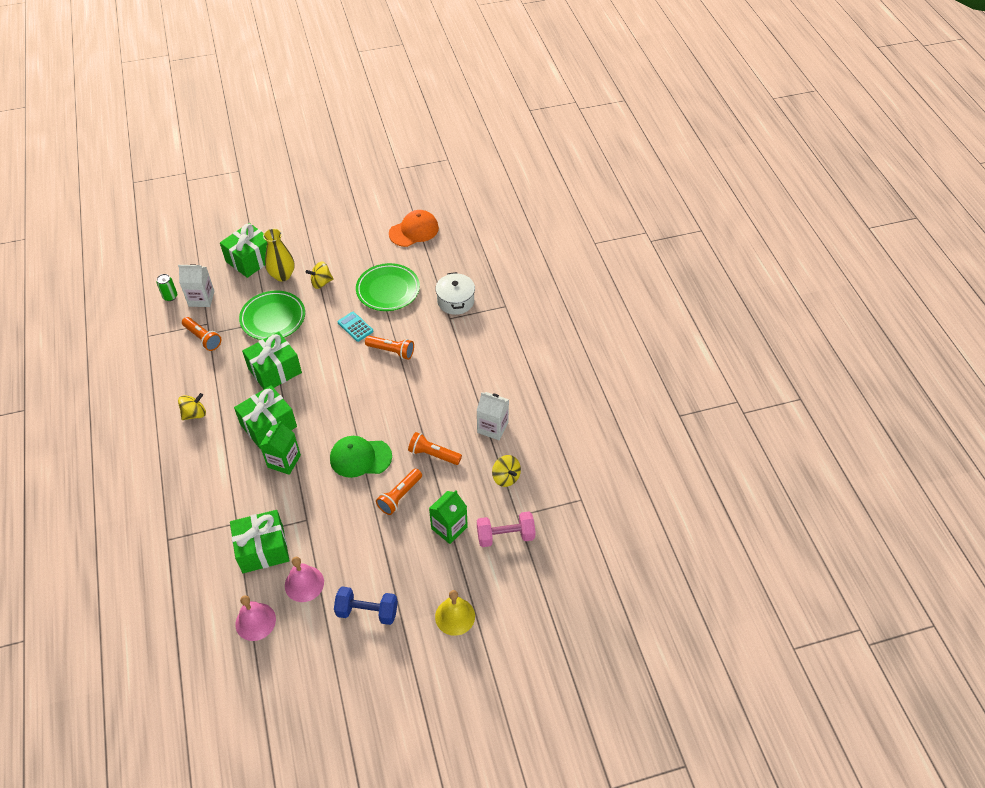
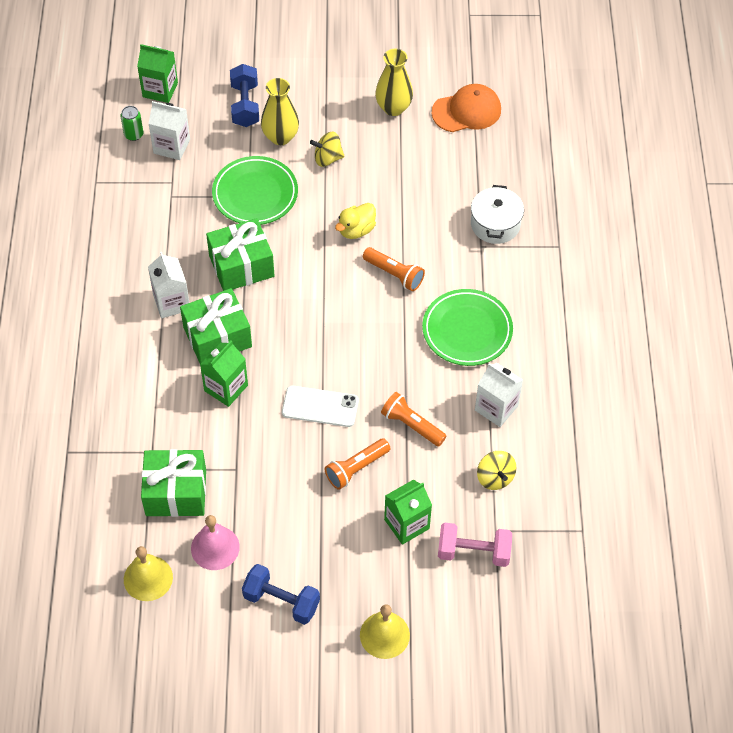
camera: 15 degrees right, 5 degrees up
yellow spinning top [178,393,206,420] -> none
orange flashlight [182,317,221,351] -> none
green gift [220,223,267,278] -> blue dumbbell [230,64,259,127]
pink bell [235,595,276,641] -> yellow bell [124,546,173,601]
green cap [330,436,392,478] -> white phone [282,386,359,427]
turquoise calculator [337,312,374,342] -> yellow duck [335,203,376,239]
green plate [356,263,420,311] -> green plate moved to [422,289,513,366]
none -> green carton [137,44,178,103]
none -> white carton [148,252,189,318]
none -> yellow vase [375,49,413,116]

